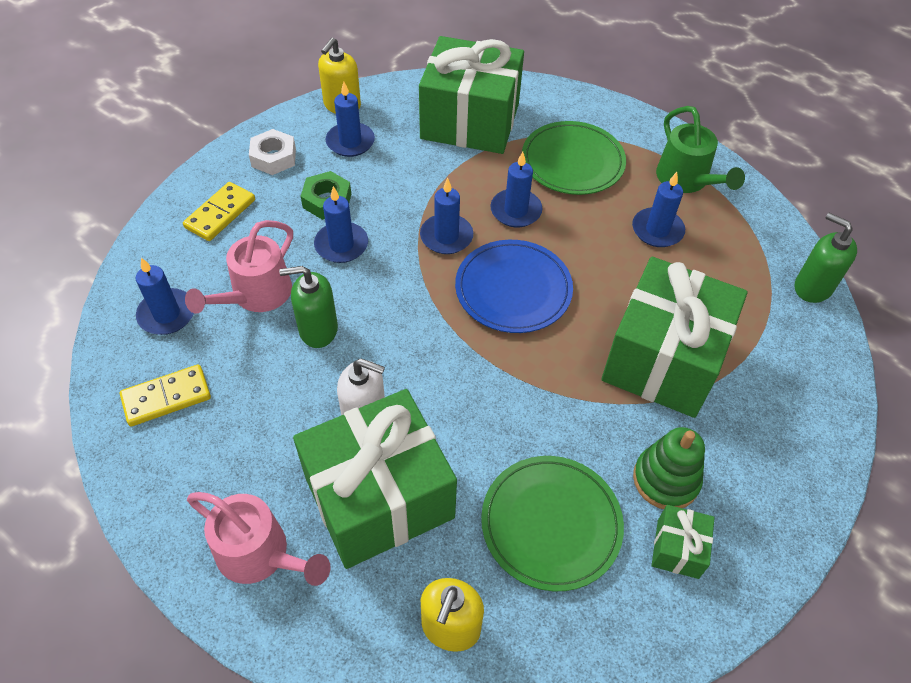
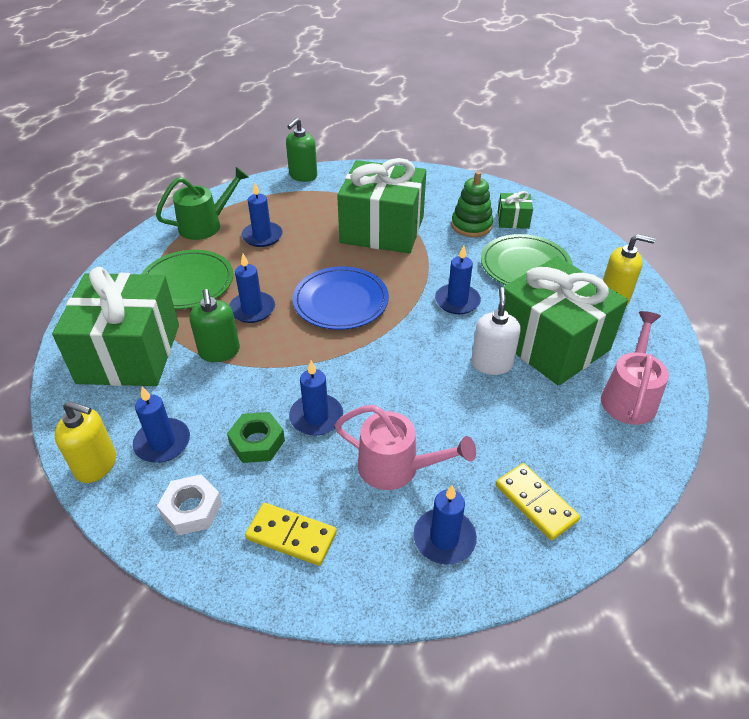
camera: 100 degrees left, 10 degrees down
green soap dispenser [279,266,338,348] -> green soap dispenser moved to [189,289,240,362]
blue candle [420,178,473,254] -> blue candle moved to [435,245,481,314]

